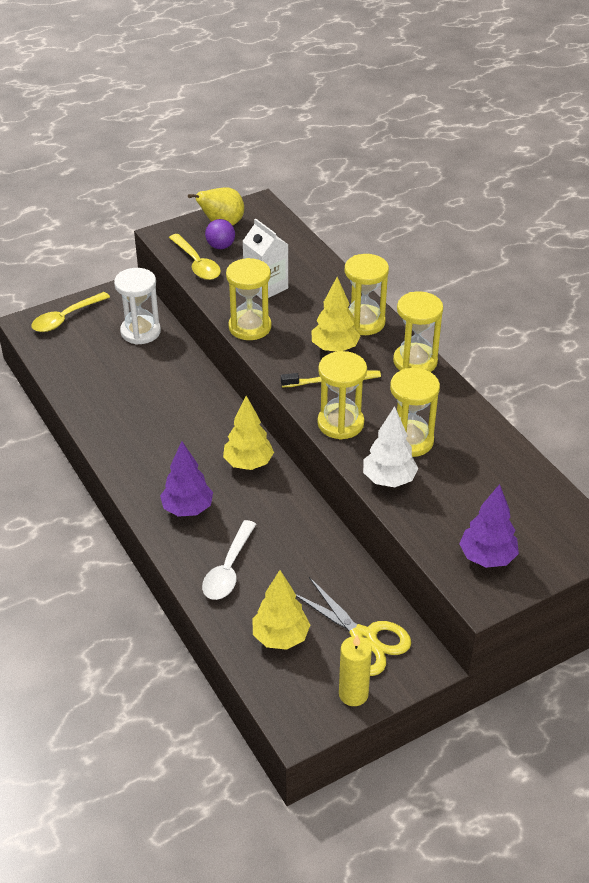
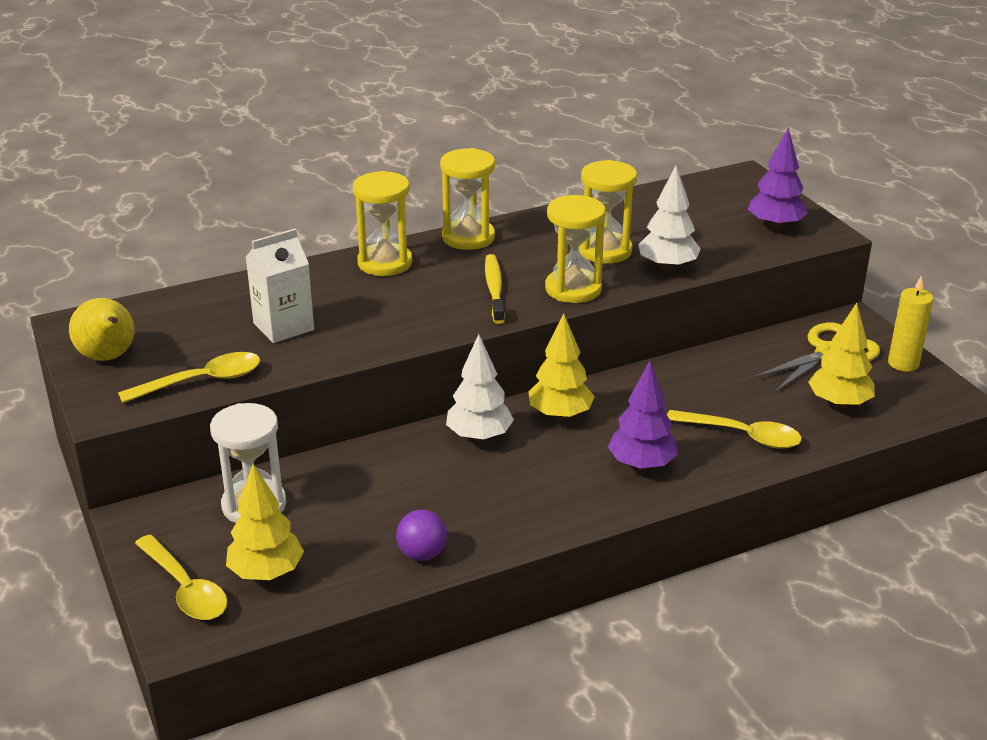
camera: 85 degrees left, 10 degrees down
white spoon [202,520,256,600] -> yellow spoon [667,410,802,449]
purple ball [205,219,235,249] -> purple ball moved to [396,510,447,561]
yellow hourglass [226,258,272,340] -> none
yellow tree [311,277,361,352] -> yellow tree moved to [226,464,304,580]
none -> white tree [446,334,514,442]

